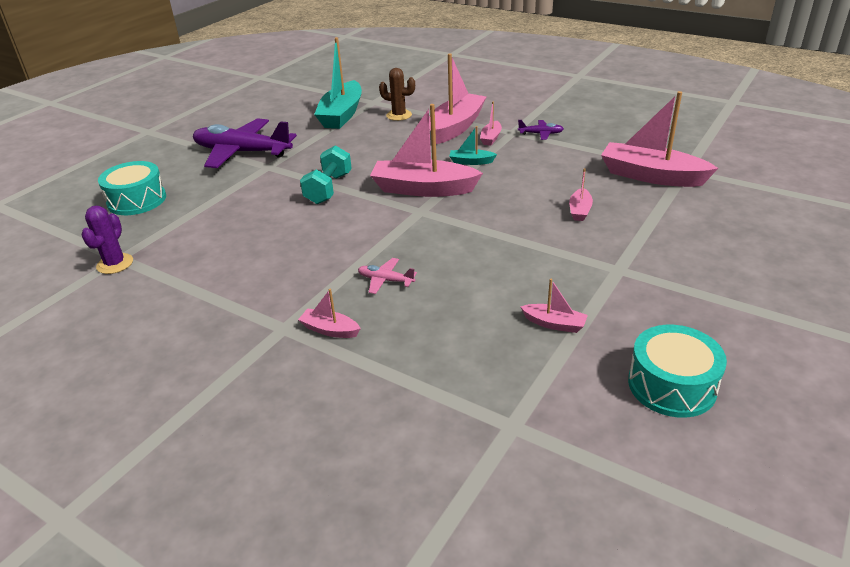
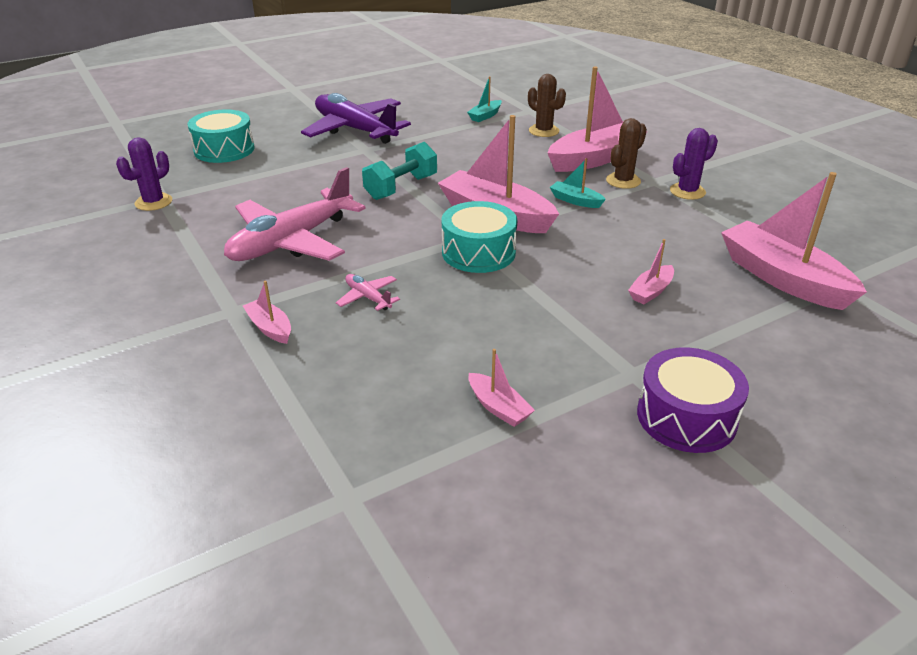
camera: 25 degrees right, 0 degrees up
turquoise boat [314,37,362,129] -> turquoise boat [467,76,502,122], size x0.46
pink boat [480,102,502,146] -> brown cactus [606,118,647,189]
purple plane [518,120,564,140] -> purple cactus [670,128,718,200]
turquoise drum [628,325,727,418] -> turquoise drum moved to [441,201,517,273]
none -> pink plane [224,167,366,261]
none -> purple drum [637,347,749,453]

